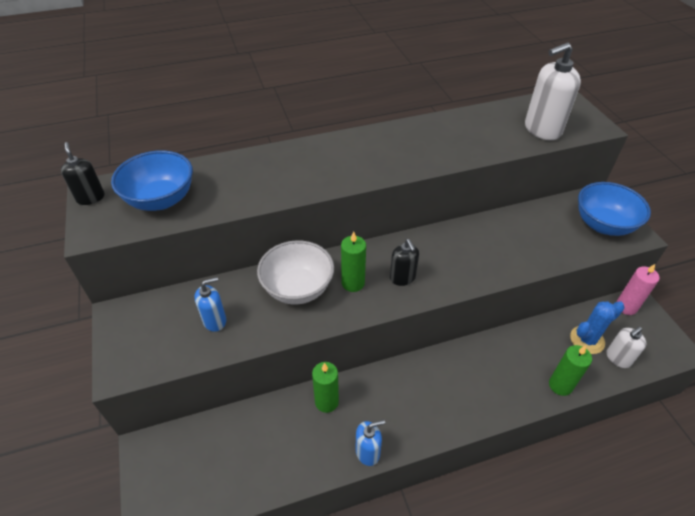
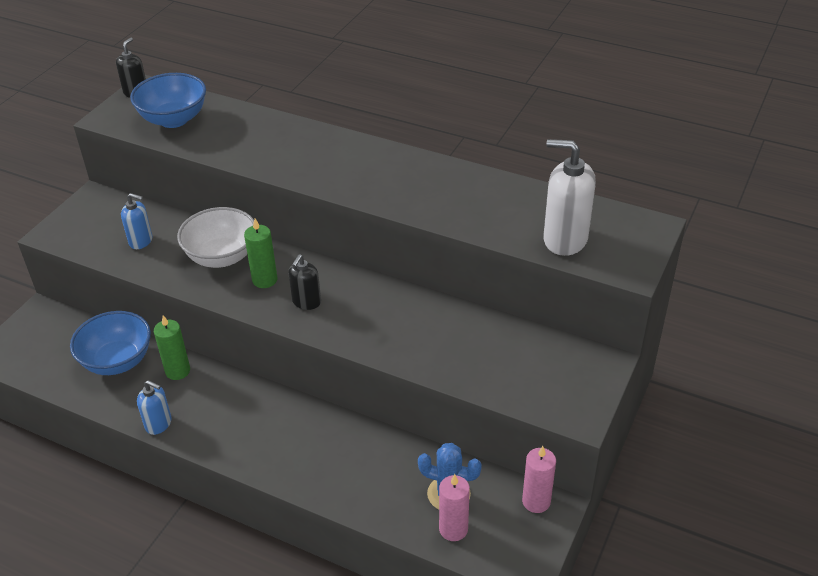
camera: 45 degrees right, 5 degrees down
green candle [549,345,592,396] -> none
blue bowl [578,182,651,236] -> blue bowl moved to [70,311,151,375]
white soap dispenser [607,327,646,368] -> pink candle [439,474,470,541]

